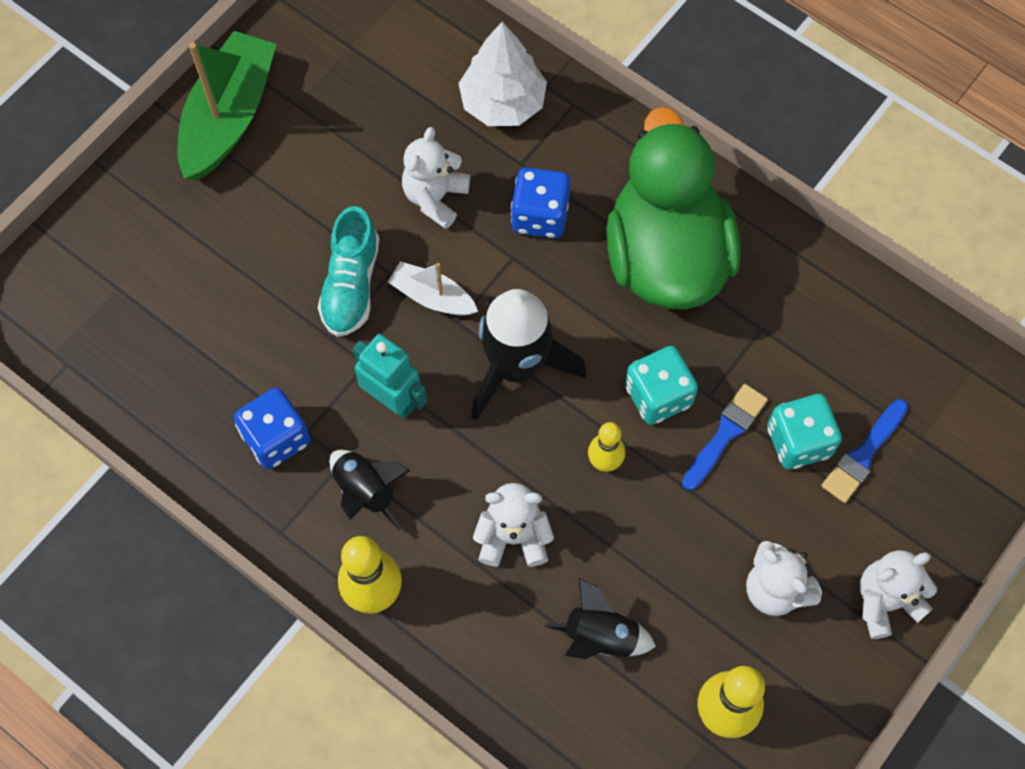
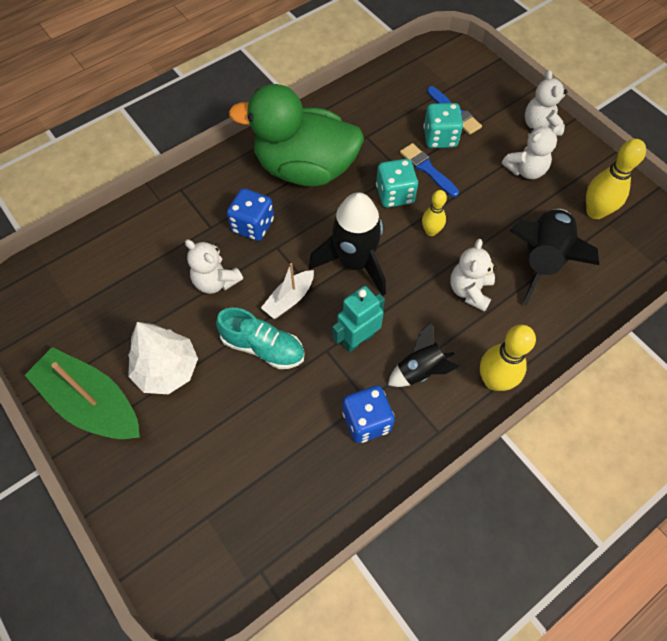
camera: 75 degrees left, 5 degrees down
white tree [458,22,547,126] -> white tree moved to [128,322,198,394]
black rocket [544,578,656,659] -> black rocket [510,209,599,306], size x1.71

